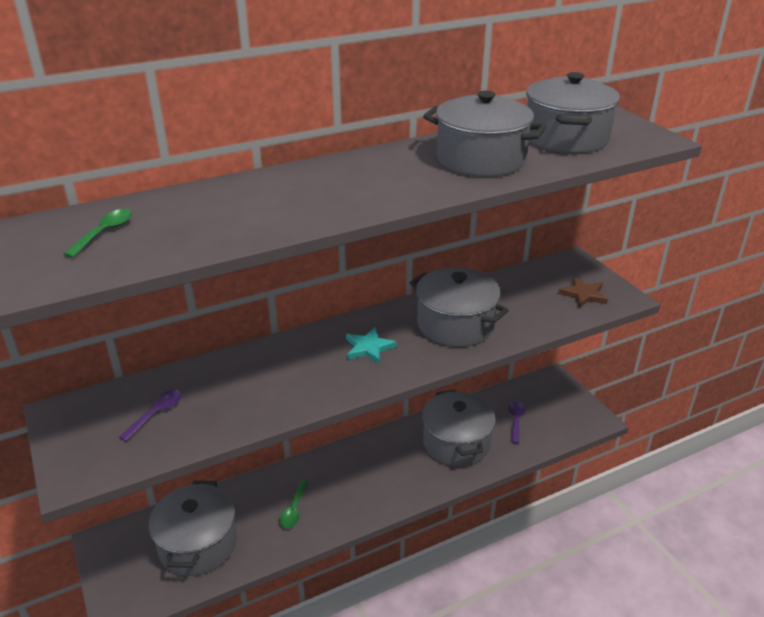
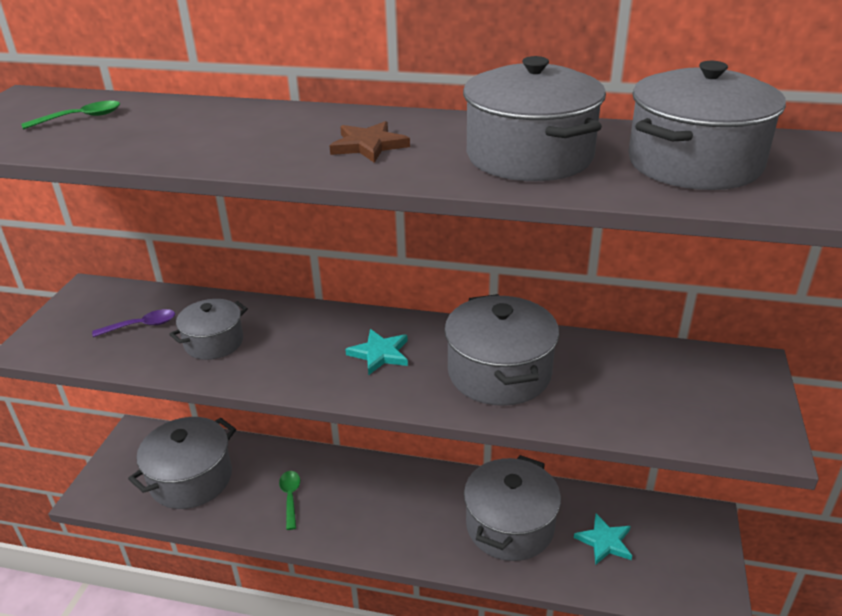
camera: 40 degrees right, 0 degrees up
green spoon [279,481,308,528] -> green spoon turned 120 degrees clockwise [279,471,300,530]
purple spoon [508,402,525,444] -> turquoise star [574,514,632,565]
brown star [559,277,608,308] -> brown star moved to [330,121,410,163]
none -> grey pot [169,299,248,360]

